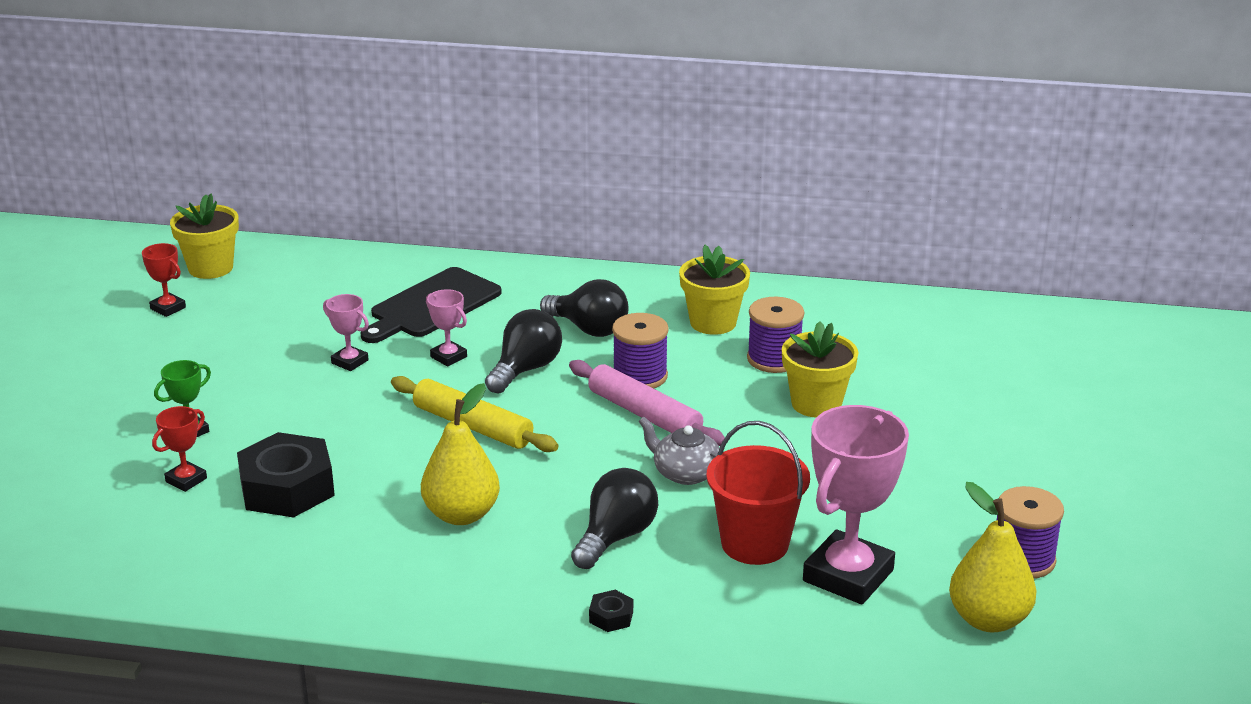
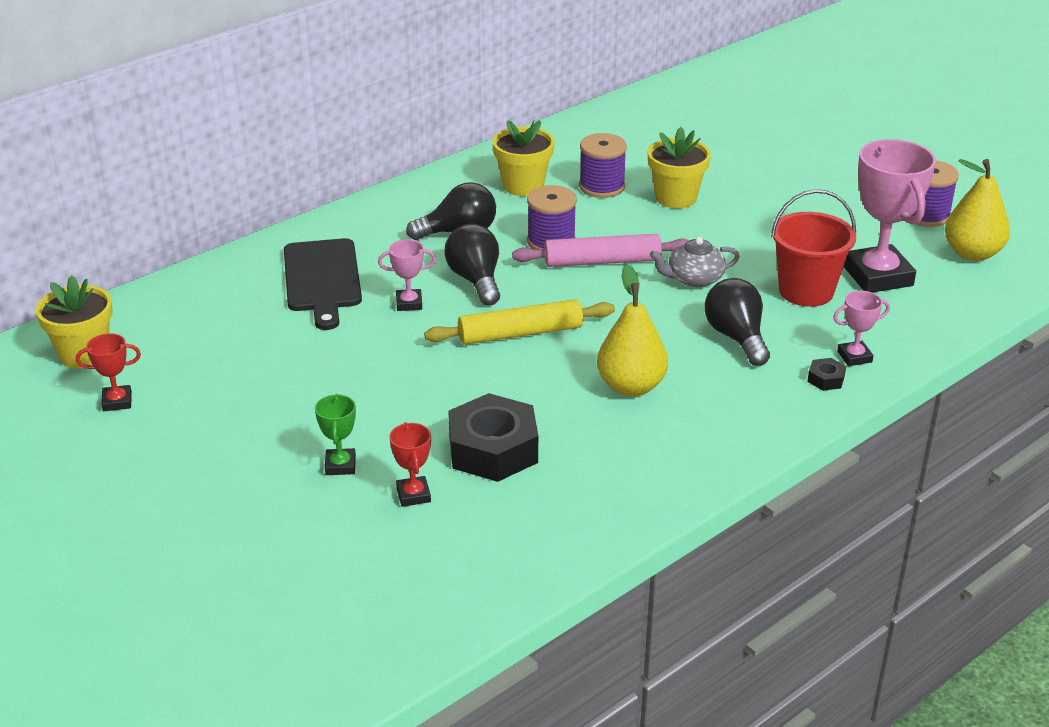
camera: 50 degrees left, 5 degrees up
pink trophy [323,294,369,371] -> pink trophy moved to [833,291,890,366]

